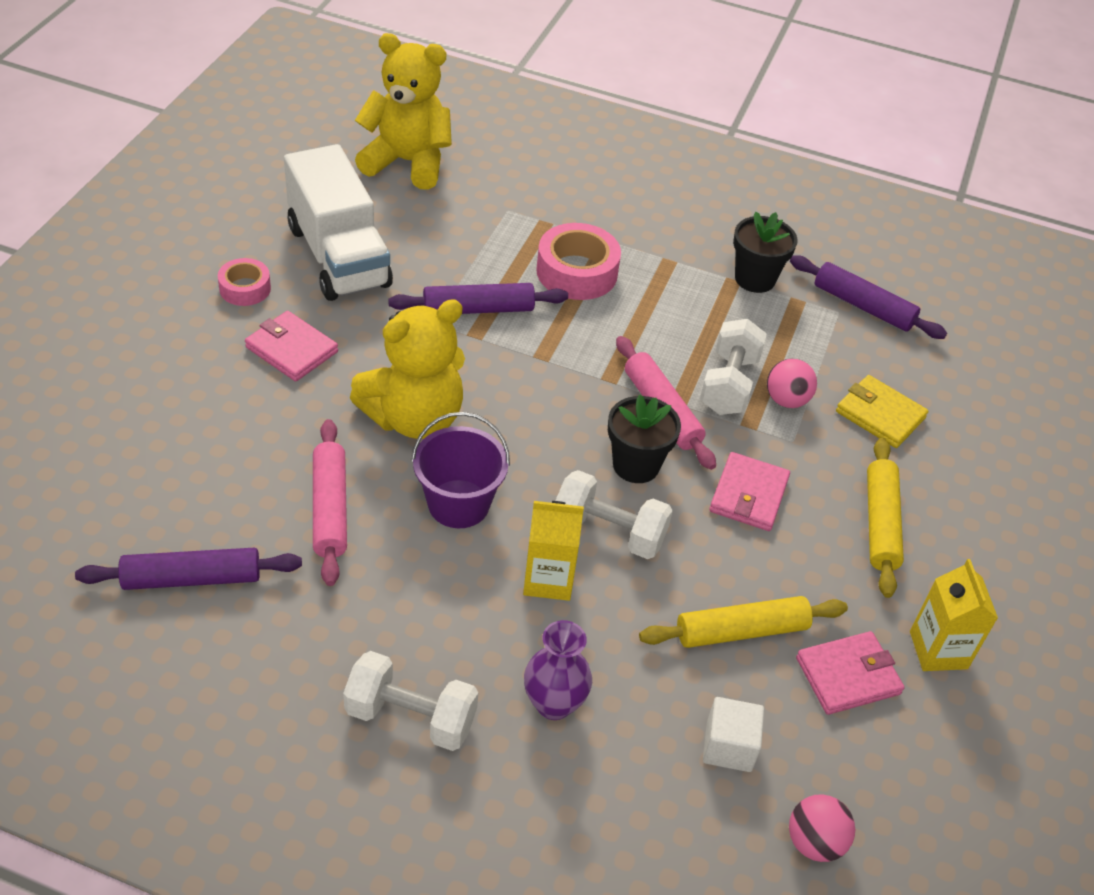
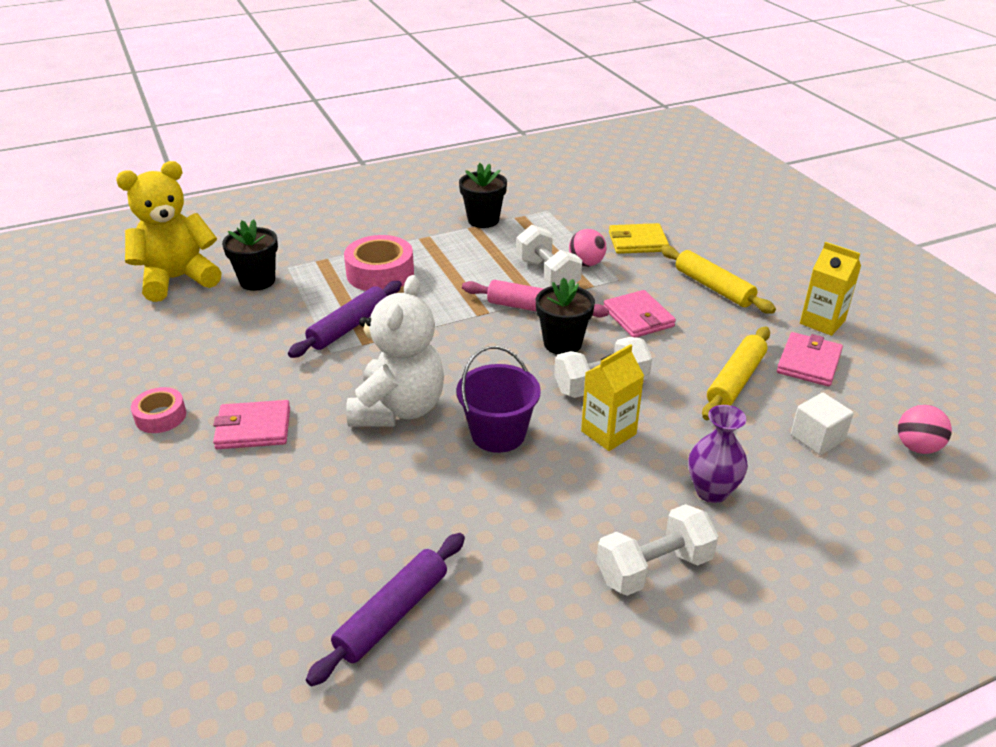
camera: 40 degrees left, 10 degrees down
white truck [284,144,393,301] -> none
pink rolling pin [313,419,347,586] -> none
yellow teddy bear [350,299,465,439] -> white teddy bear [346,275,444,427]
purple rolling pin [790,256,947,339] -> none
none -> black flower pot [222,219,278,291]

